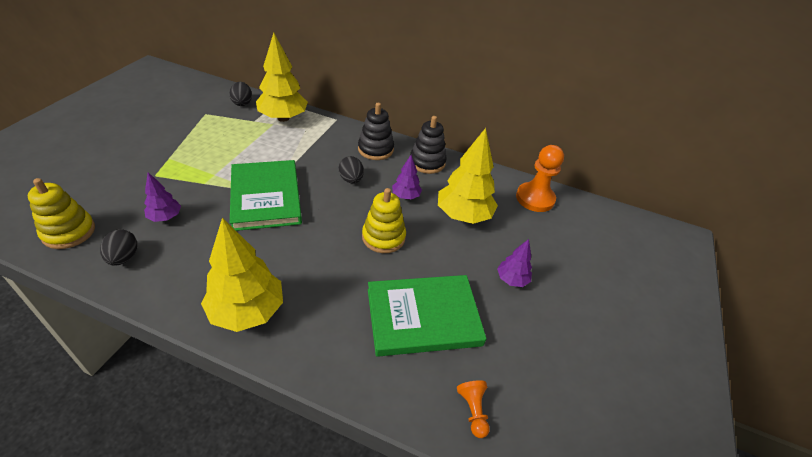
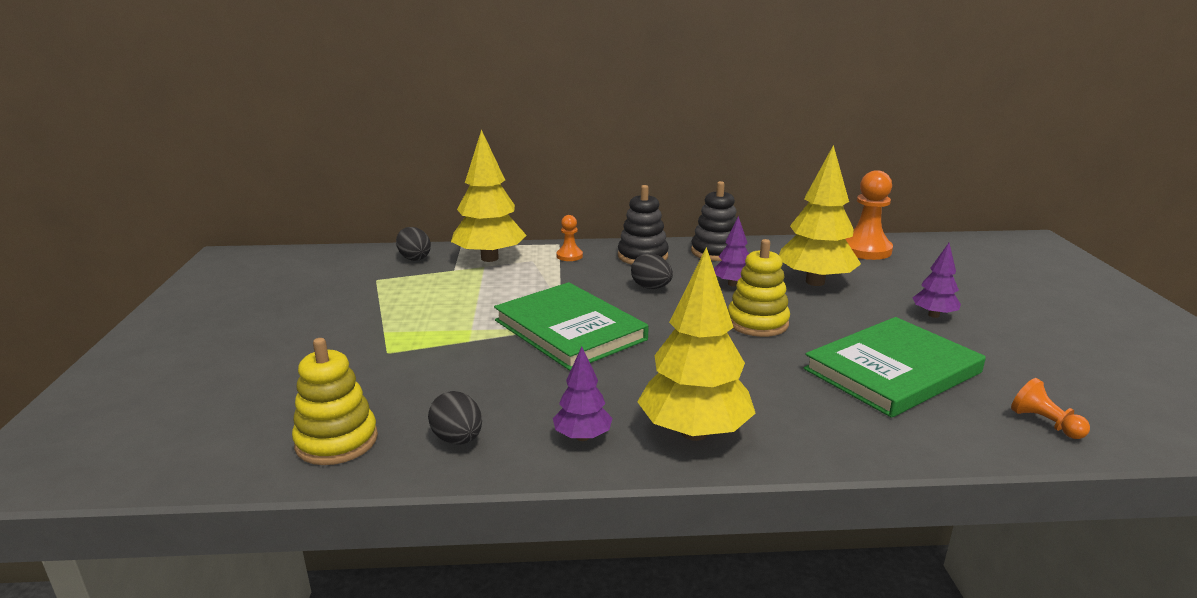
camera: 20 degrees left, 20 degrees down
purple tree [144,172,181,222] -> purple tree moved to [553,347,612,441]
none -> orange pawn [556,215,583,261]

